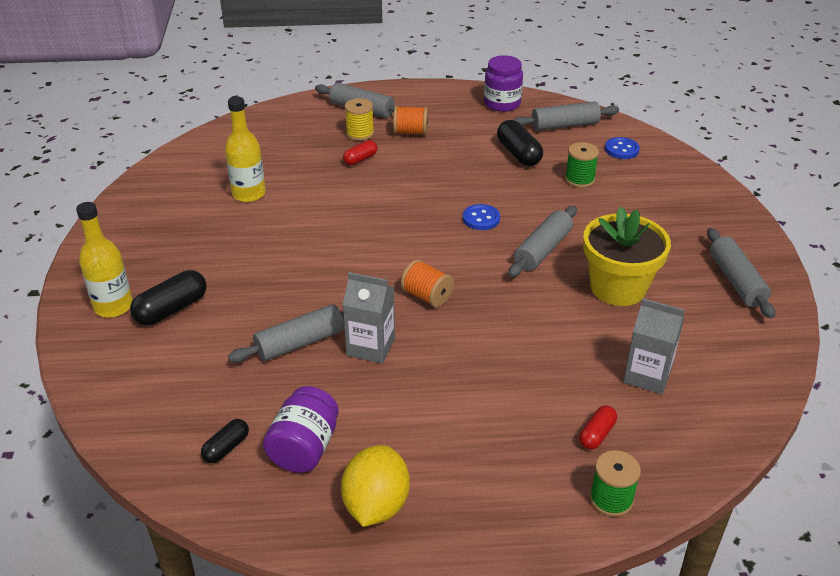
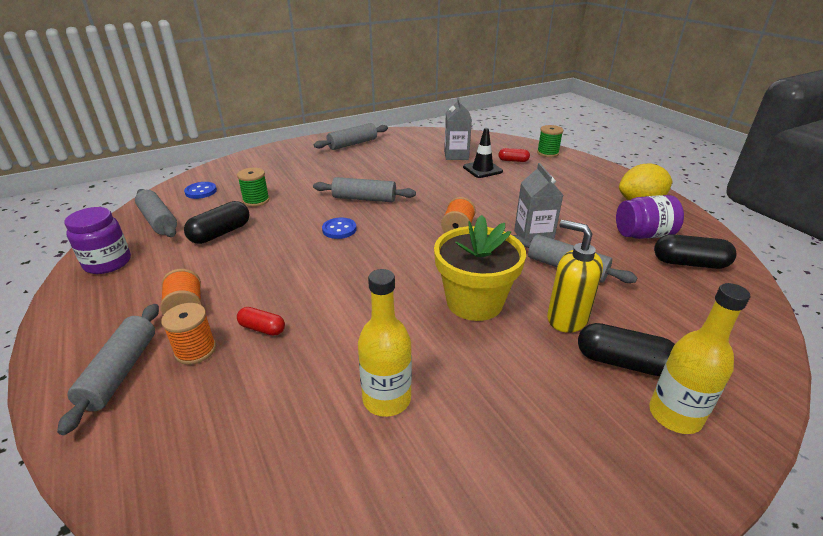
camera: 115 degrees left, 5 degrees down
black capsule [201,419,249,463] -> black capsule [654,234,736,269], size x1.67
yellow spool [345,98,374,141] -> orange spool [161,303,216,365]
yellow flower pot [583,207,671,306] -> yellow flower pot moved to [434,215,526,321]
none -> black traffic cone [463,128,503,178]
none -> yellow soap dispenser [547,220,603,333]

